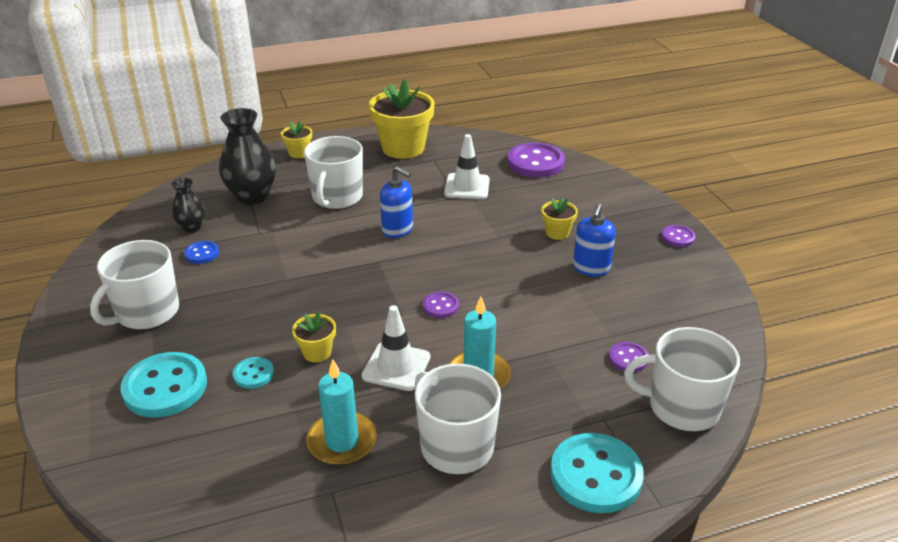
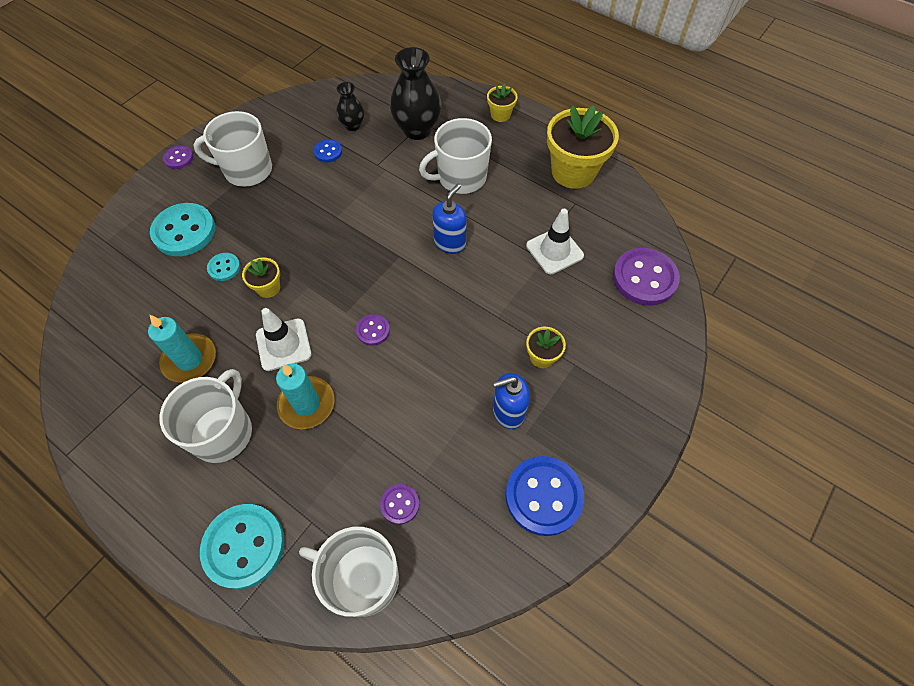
camera: 55 degrees right, 25 degrees up
blue soap dispenser [380,166,413,238] -> blue soap dispenser turned 150 degrees counterclockwise [432,184,467,254]
white mug [624,327,740,431] -> white mug turned 45 degrees counterclockwise [299,527,399,617]
purple button [662,225,696,247] -> purple button moved to [163,145,193,169]
none -> blue button [506,456,584,536]

